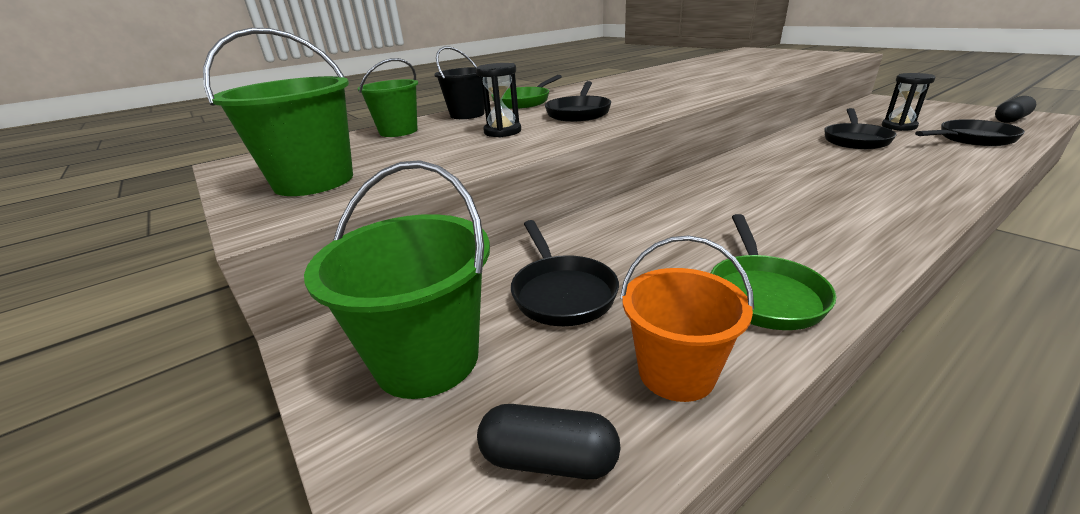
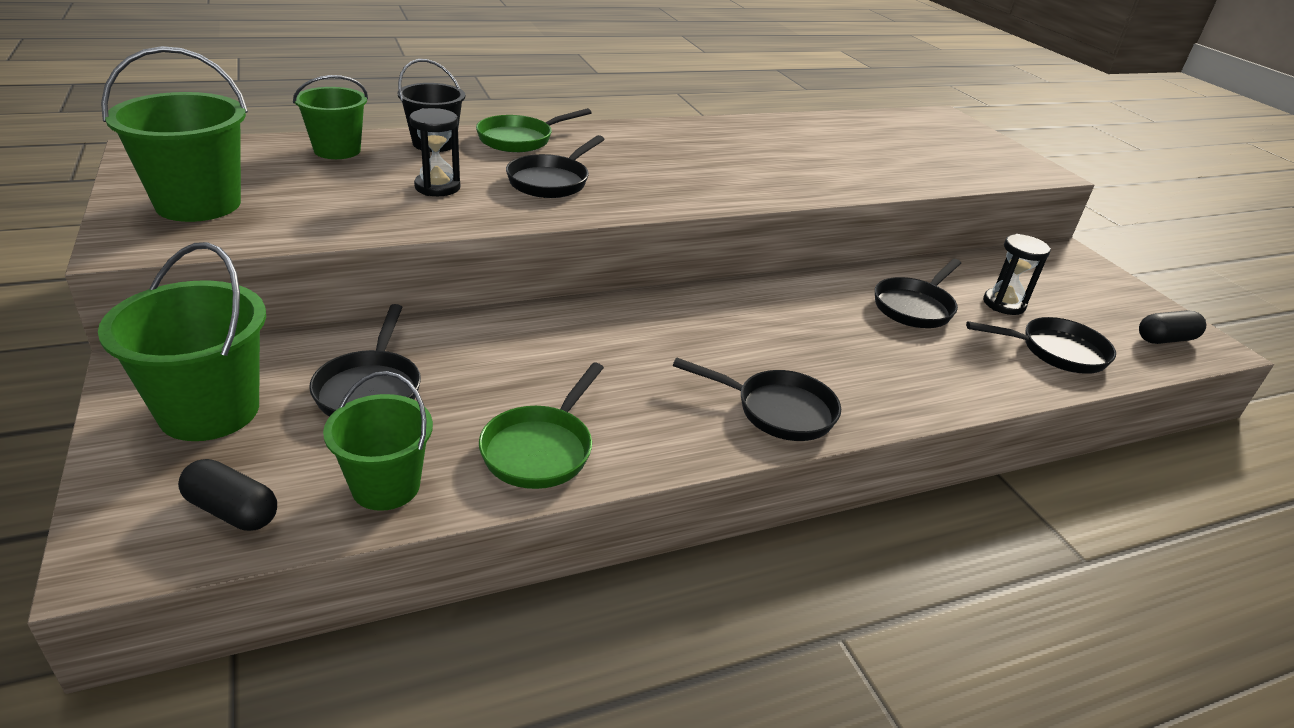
camera: 10 degrees right, 5 degrees up
orange bucket [620,235,754,402] -> green bucket [323,371,433,511]
none -> black pan [673,358,841,441]

